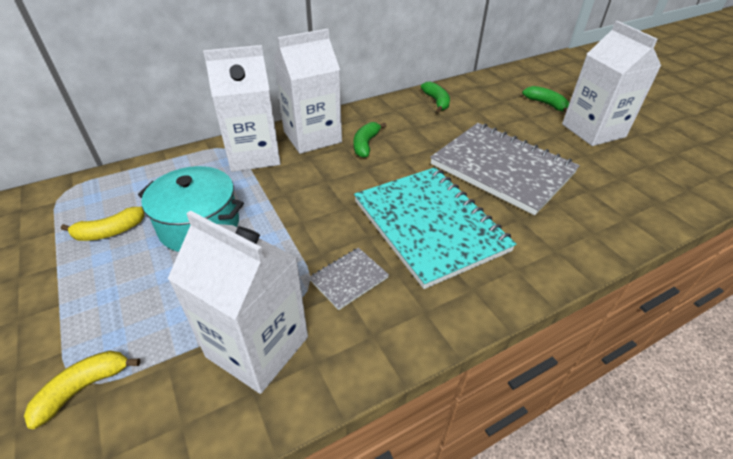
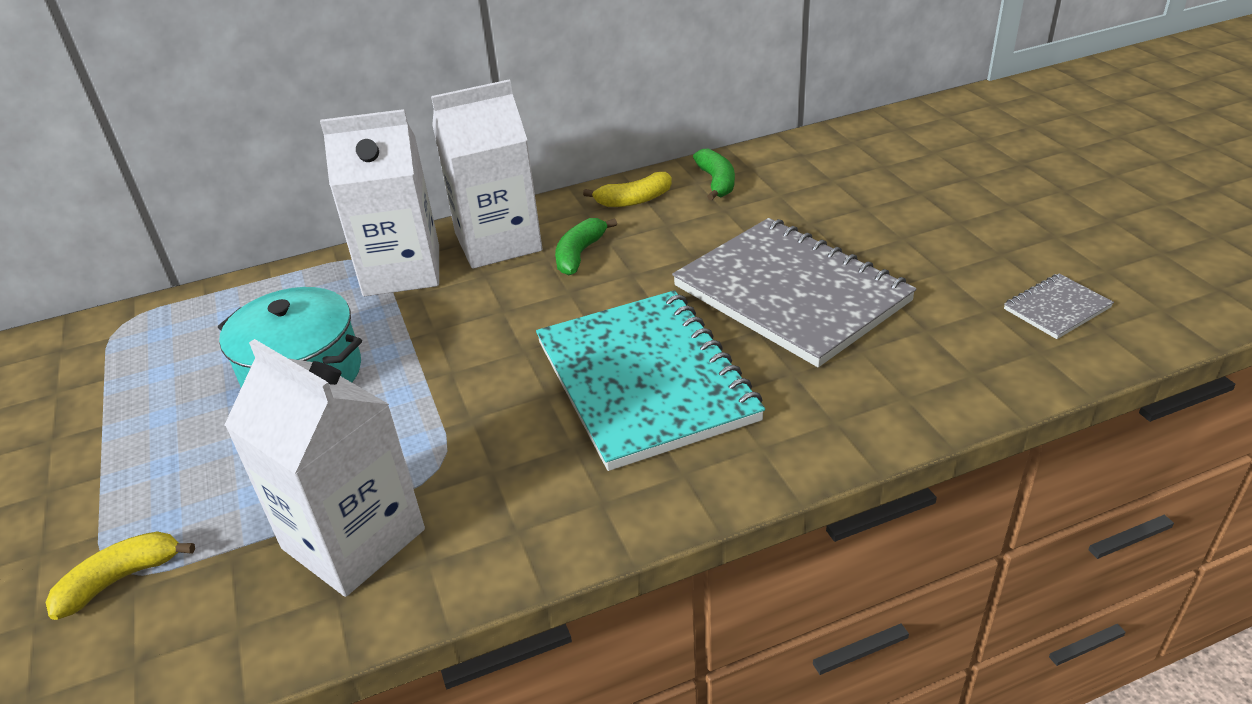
camera: 10 degrees right, 5 degrees down
yellow banana [61,207,144,241] -> yellow banana moved to [583,172,672,207]
grey notebook [309,248,389,310] -> grey notebook moved to [1004,273,1114,339]
green banana [522,86,569,114] -> none
white carton [562,21,661,146] -> none

